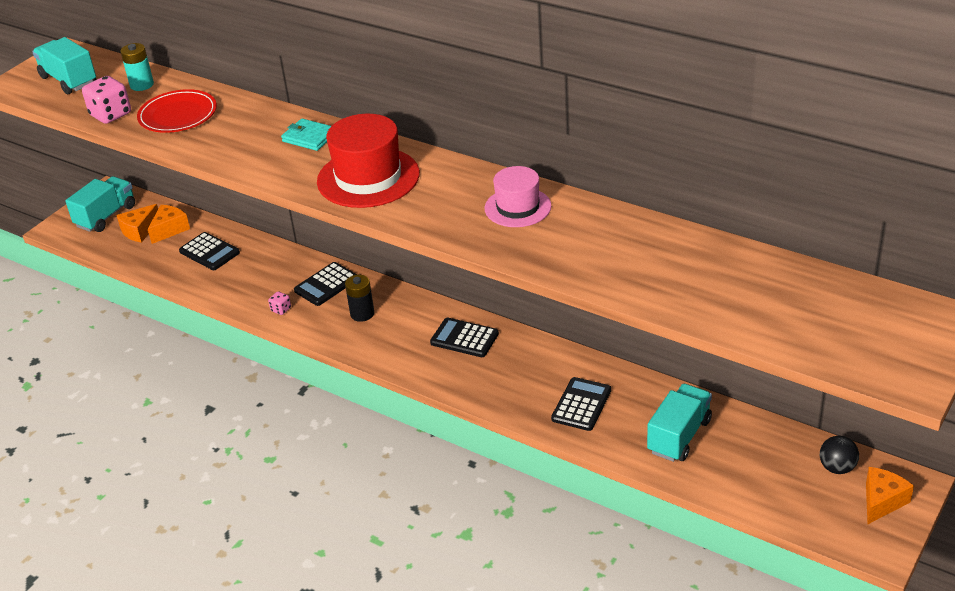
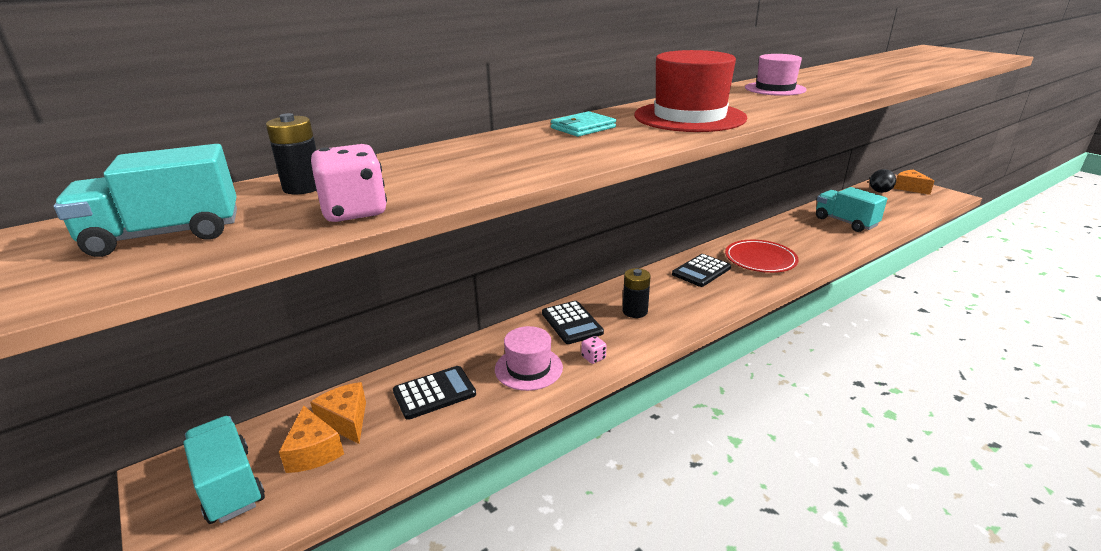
camera: 70 degrees left, 10 degrees down
turquoise battery [120,43,154,91] -> black battery [266,113,317,194]
red plate [137,89,217,133] -> red plate moved to [725,240,799,273]
black calculator [551,377,611,431] -> none
none -> pink hat [495,326,563,391]

